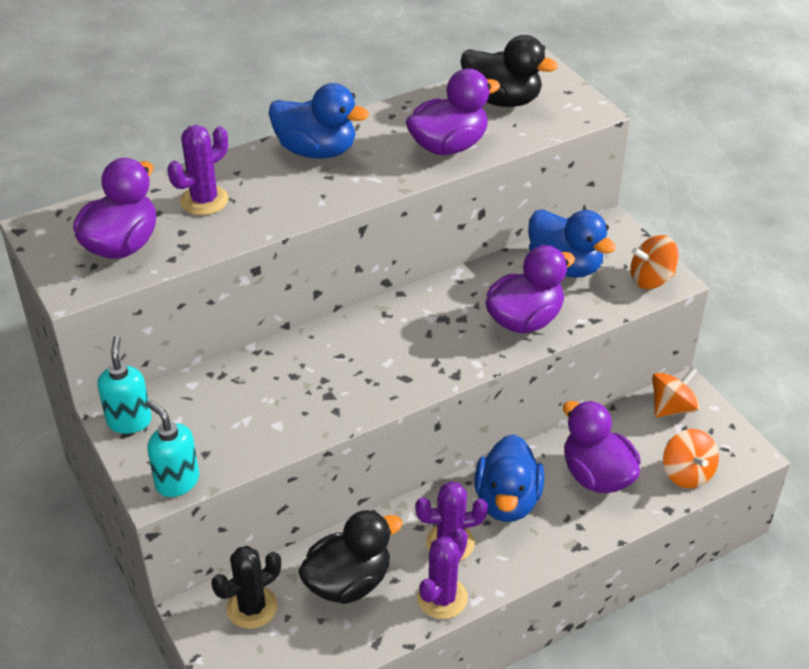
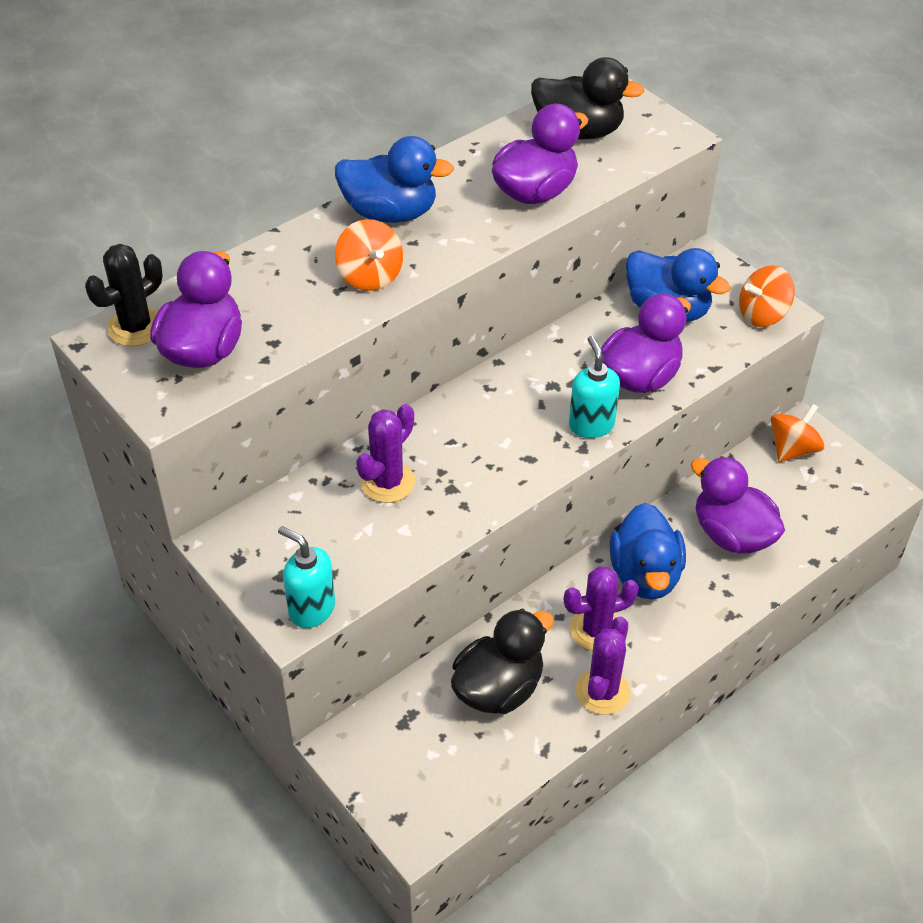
camera: 10 degrees left, 5 degrees up
turquoise soap dispenser [97,336,152,434] -> turquoise soap dispenser moved to [569,336,620,438]
purple cactus [168,125,229,215] -> purple cactus moved to [356,404,415,503]
black cactus [211,546,281,629] -> black cactus moved to [85,244,163,346]
orange spinning top [663,429,719,488] -> orange spinning top moved to [335,219,403,291]

